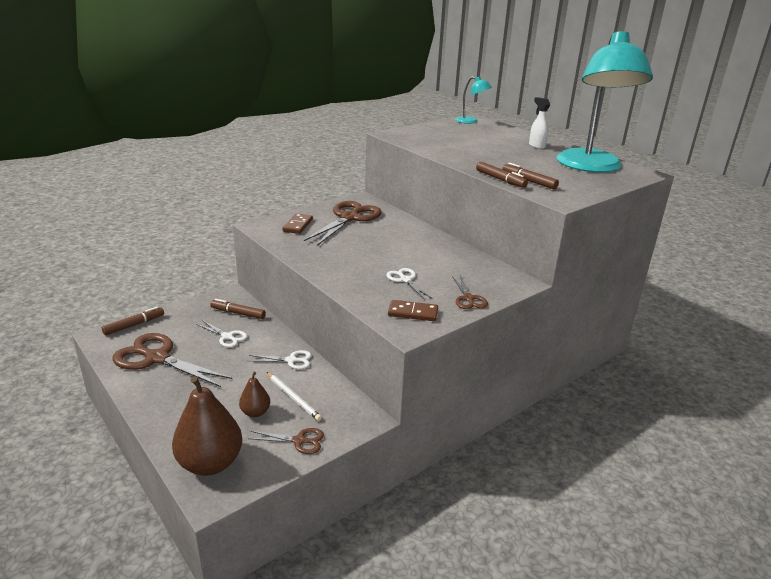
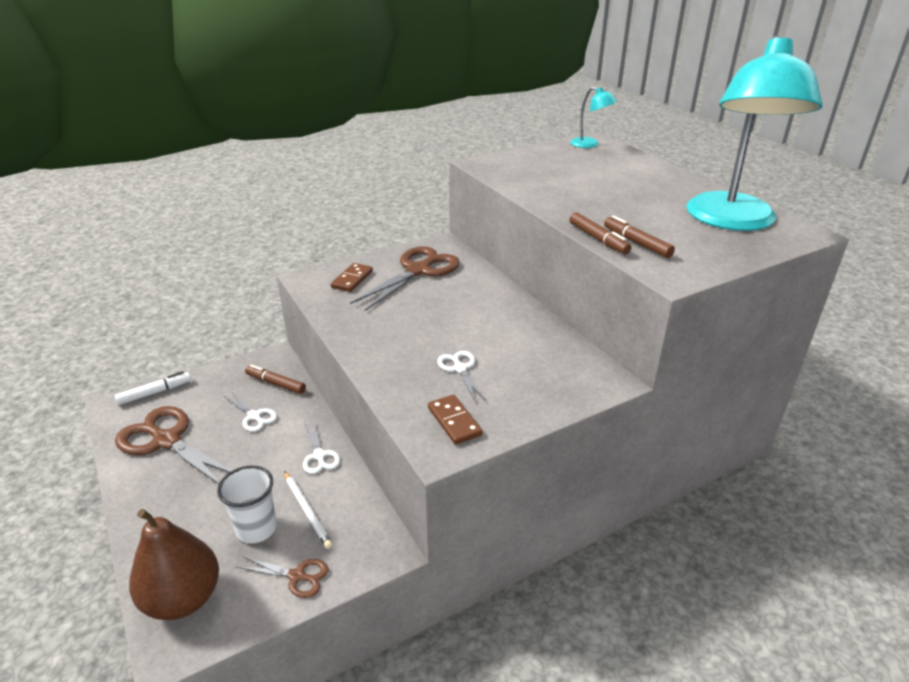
camera: 10 degrees right, 5 degrees up
brown marker [102,306,164,335] -> white marker [115,371,191,405]
brown pear [239,372,270,417] -> white cup [217,466,277,543]
white scissors [249,350,312,369] -> white scissors turned 60 degrees clockwise [303,422,341,474]
brown domino [388,300,438,321] -> brown domino turned 45 degrees clockwise [428,395,483,445]
brown scissors [452,275,488,309] -> none
white spray bottle [529,97,550,149] -> none

